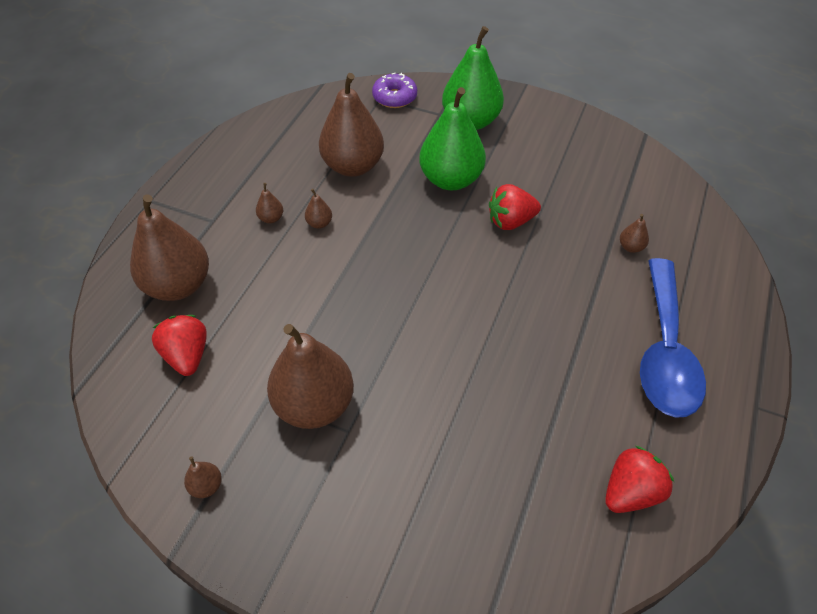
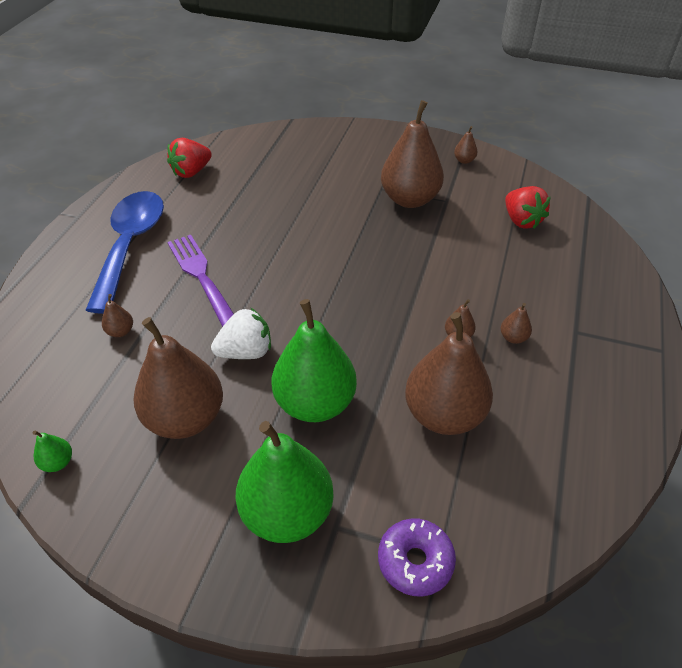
camera: 175 degrees right, 5 degrees down
brown pear [130,195,209,301] -> brown pear moved to [134,317,223,439]
red strawberry [489,184,541,230] -> white strawberry [211,308,271,359]
none -> green pear [33,431,72,472]
none -> purple fork [167,235,234,327]

